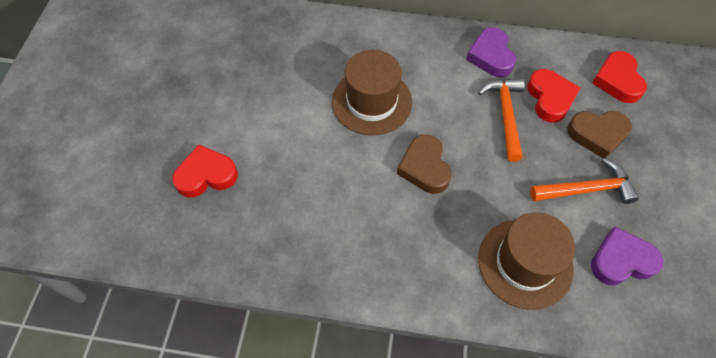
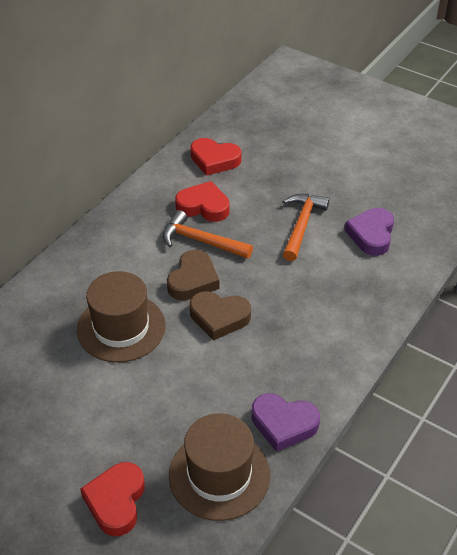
camera: 65 degrees left, 15 degrees down
purple heart [466,27,516,77] -> purple heart moved to [252,393,320,452]
brown hat [478,212,575,310] -> brown hat moved to [169,413,270,521]
brown heart [567,111,632,159] -> brown heart moved to [167,250,219,301]

